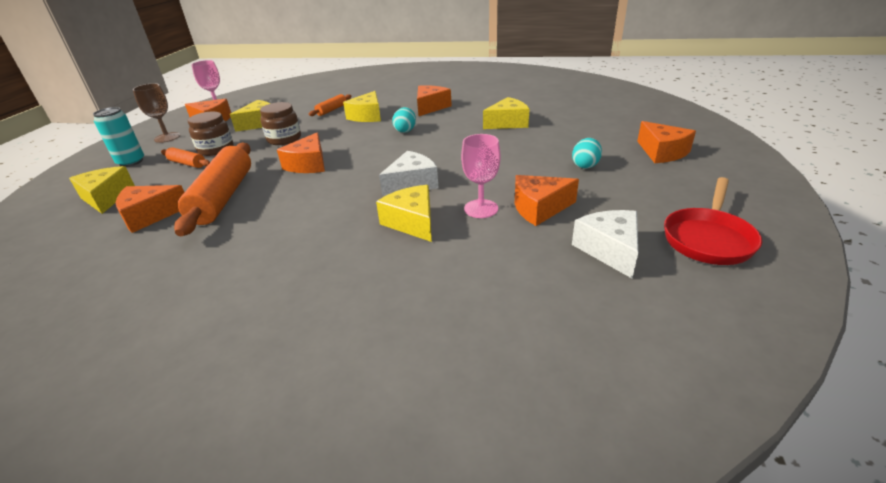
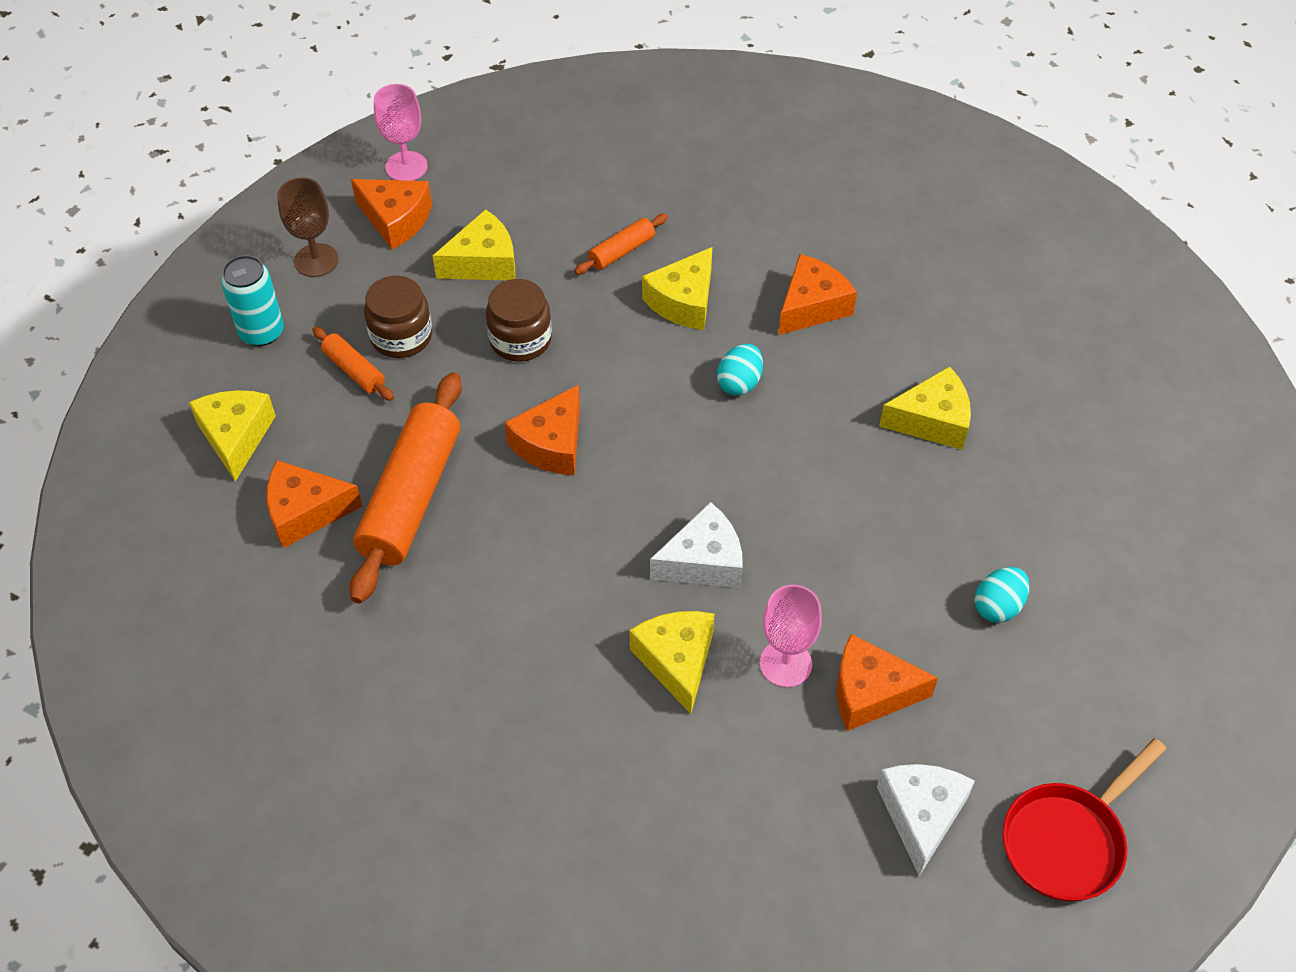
camera: 15 degrees right, 20 degrees up
orange cheese [637,121,696,163] -> none

